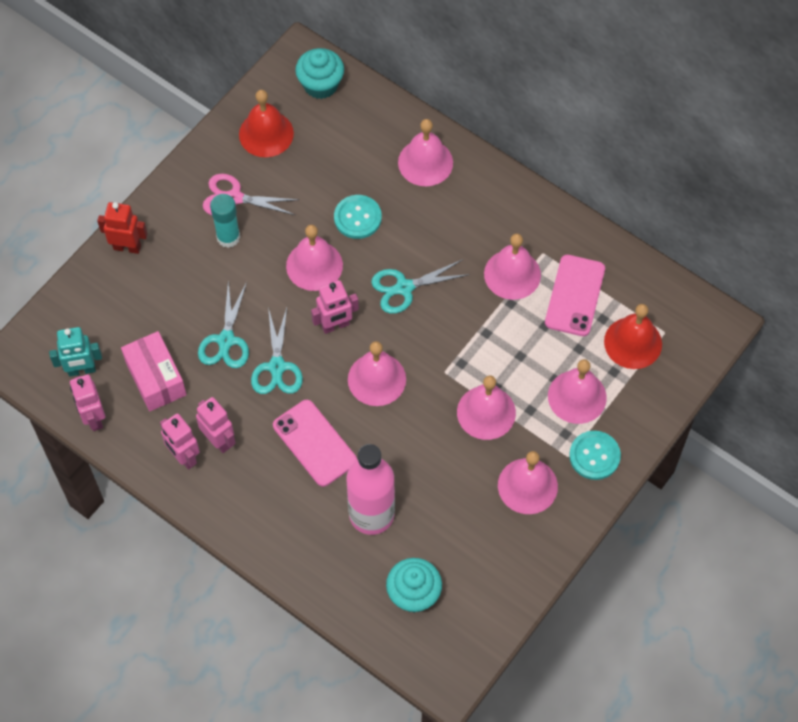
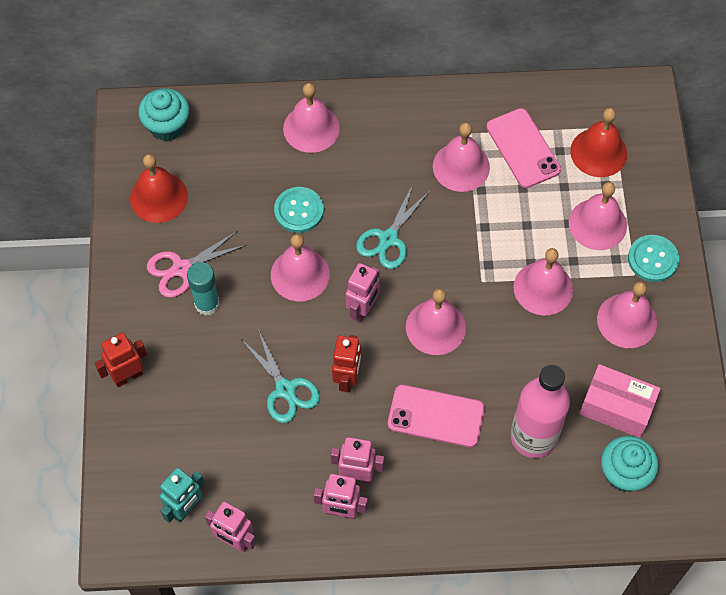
camera: 40 degrees left, 0 degrees up
pink box [121,331,186,412] -> pink box moved to [579,364,661,438]
turquoise scissors [251,308,303,394] -> red robot [332,335,361,392]

